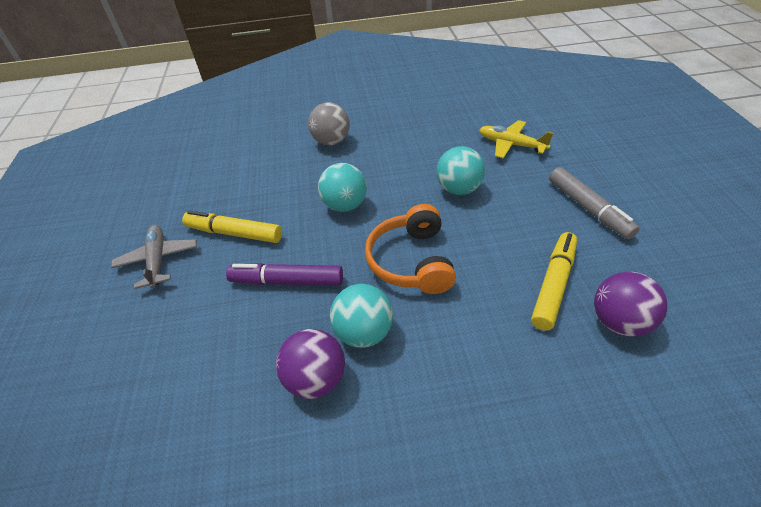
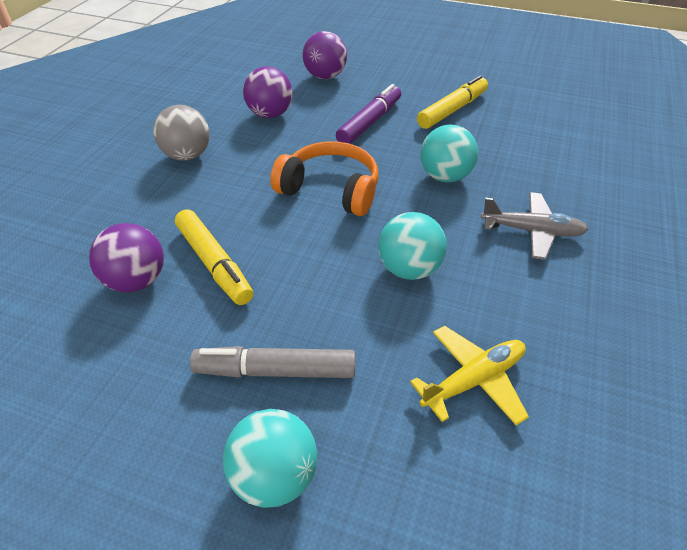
camera: 115 degrees right, 0 degrees up
grey plane [111,225,197,289] -> grey plane moved to [481,192,589,260]
grey ball [308,102,350,145] -> grey ball moved to [153,105,210,161]
turquoise ball [330,284,393,348] -> turquoise ball moved to [223,409,317,508]
none -> purple ball [303,31,347,79]

